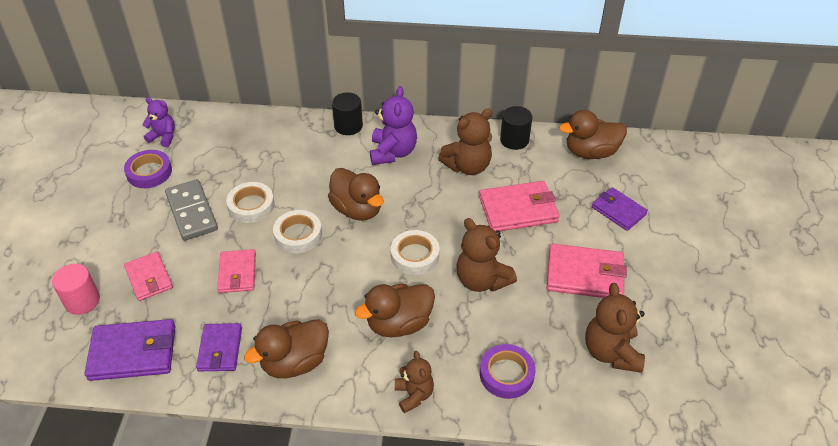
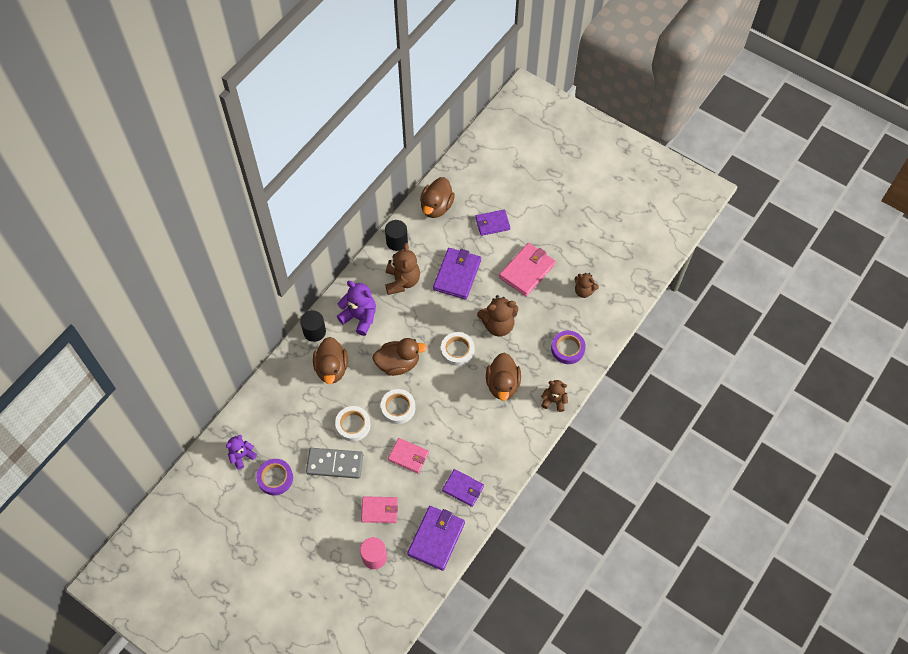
camera: 60 degrees left, 15 degrees up
brown duck [244,319,329,378] -> brown duck moved to [313,337,348,384]
pink wallet [479,181,559,231] -> purple wallet [433,248,481,299]
brown teddy bear [585,283,645,373] -> brown teddy bear [574,273,599,298], size x0.63

